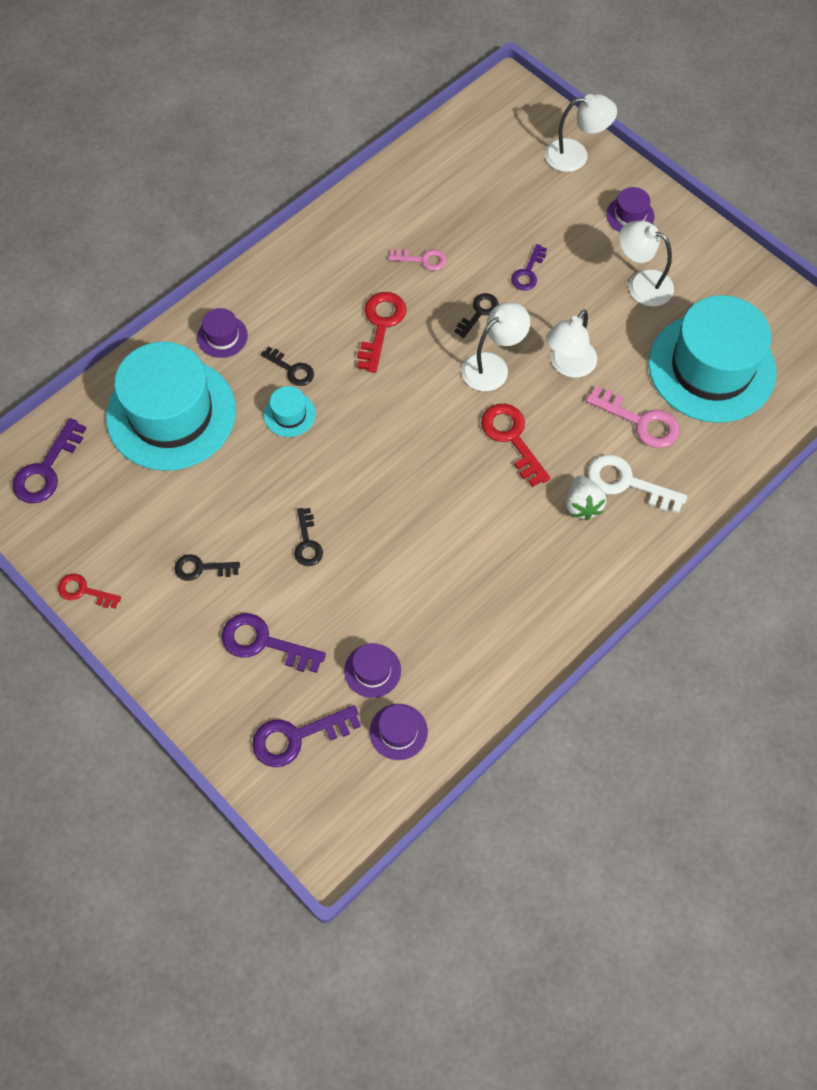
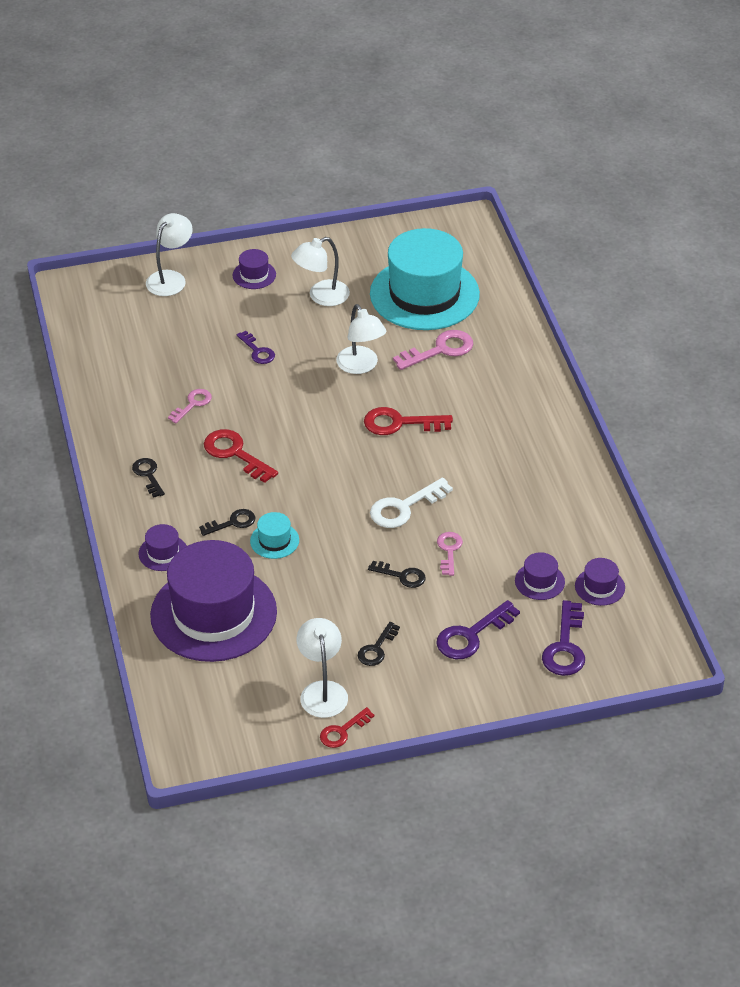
camera: 60 degrees left, 20 degrees down
purple key [12,418,87,503] -> none
turquoise hat [106,342,236,471] -> purple hat [150,540,277,662]
black key [454,293,499,338] -> black key moved to [132,458,165,497]
white lamp [461,302,530,391] -> white lamp moved to [297,618,348,718]
white strawberry [566,476,606,521] -> none
white key [588,455,687,513] -> white key moved to [370,477,453,528]
none -> pink key [437,532,463,576]

